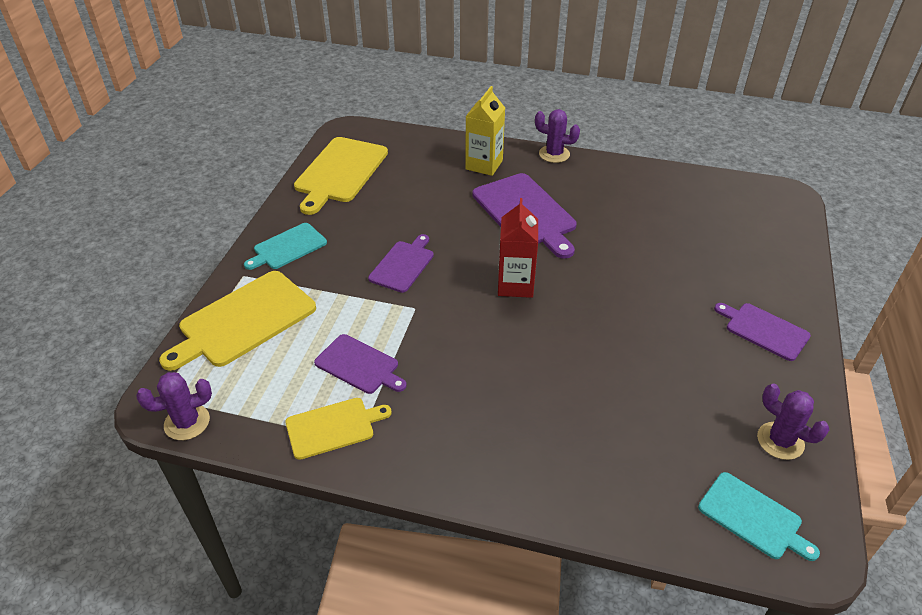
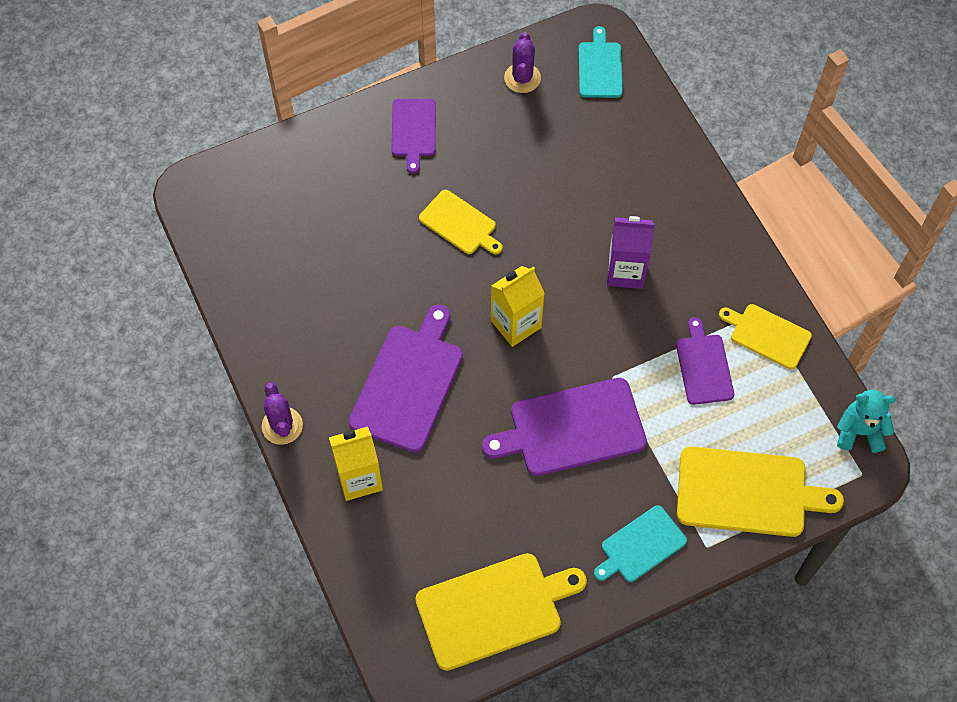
camera: 130 degrees left, 20 degrees up
purple cactus [136,372,212,440] -> turquoise teddy bear [837,390,896,453]
turquoise cutting board [244,223,327,270] -> turquoise cutting board turned 135 degrees clockwise [594,505,687,582]
purple cutting board [368,234,434,293] -> purple cutting board [482,378,647,476], size x1.69
red carton [498,198,538,298] -> yellow carton [491,266,545,347]
none -> yellow cutting board [419,190,502,254]
none -> purple carton [607,216,655,289]

